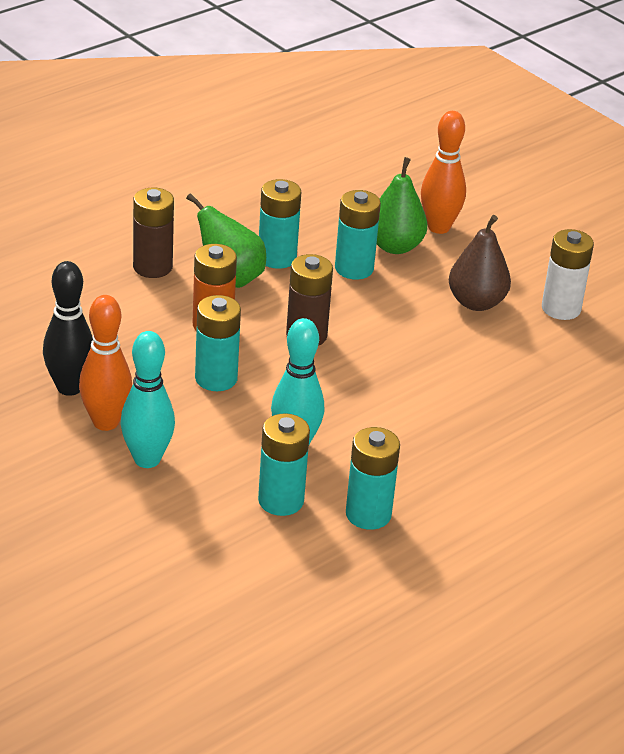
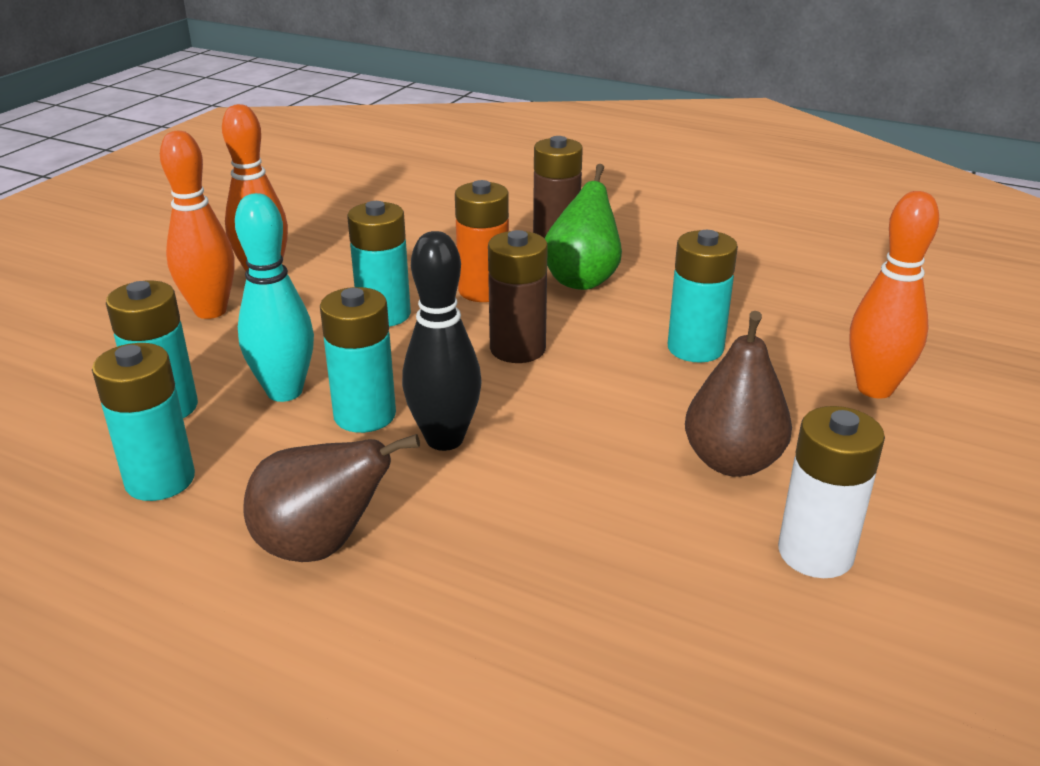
camera: 70 degrees right, 5 degrees down
black bowling pin [43,261,93,396] -> black bowling pin moved to [402,231,482,451]
turquoise bowling pin [121,331,175,468] -> orange bowling pin [160,131,234,319]
turquoise battery [259,179,301,269] -> turquoise battery moved to [320,287,396,433]
green pear [377,157,428,254] -> none
none -> brown pear [243,434,420,562]

